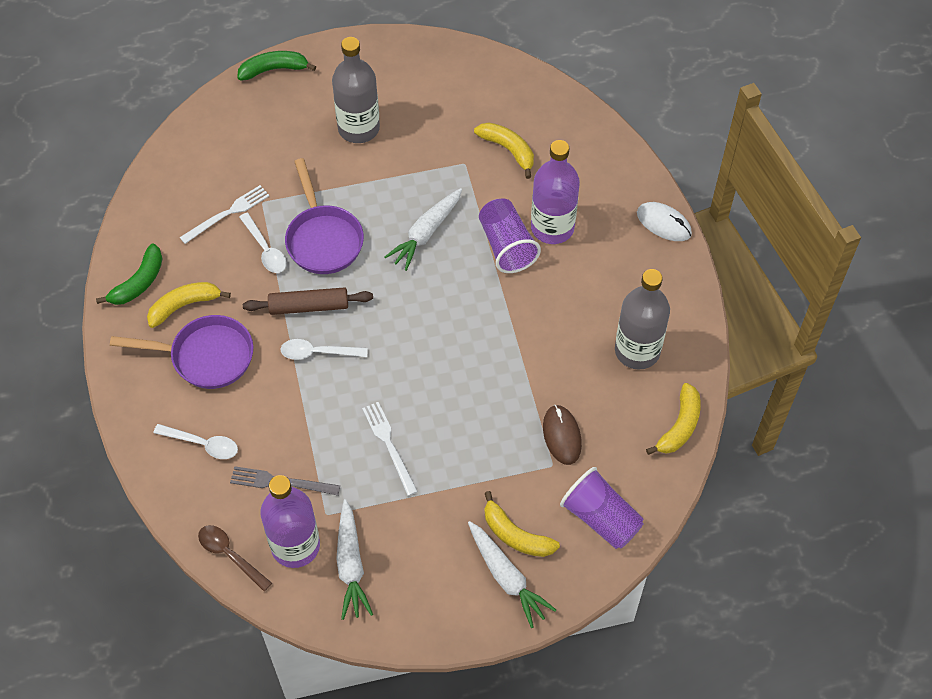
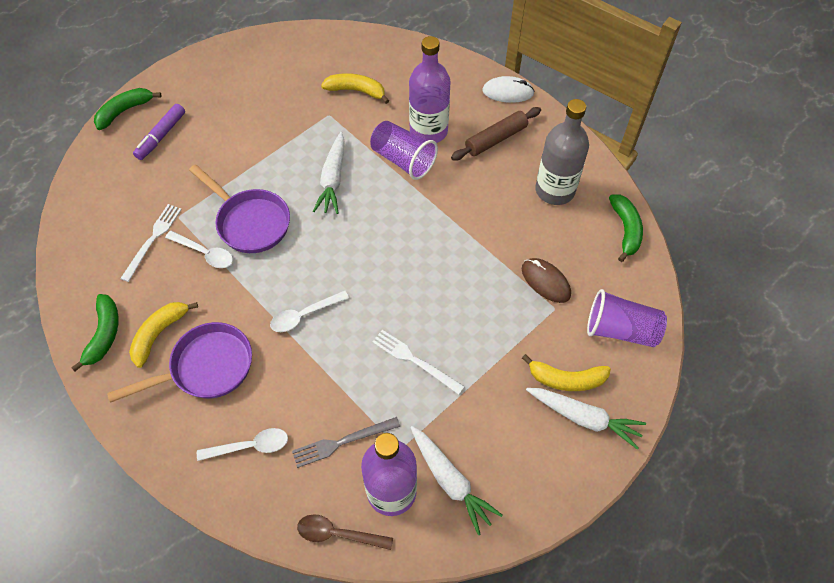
camera: 30 degrees left, 0 degrees up
brown rolling pin [243,287,373,315] -> brown rolling pin moved to [451,107,541,161]
grey bottle [332,37,380,143] -> none
yellow banana [646,383,701,455] -> green banana [609,195,643,262]
none -> purple marker [133,104,185,160]

